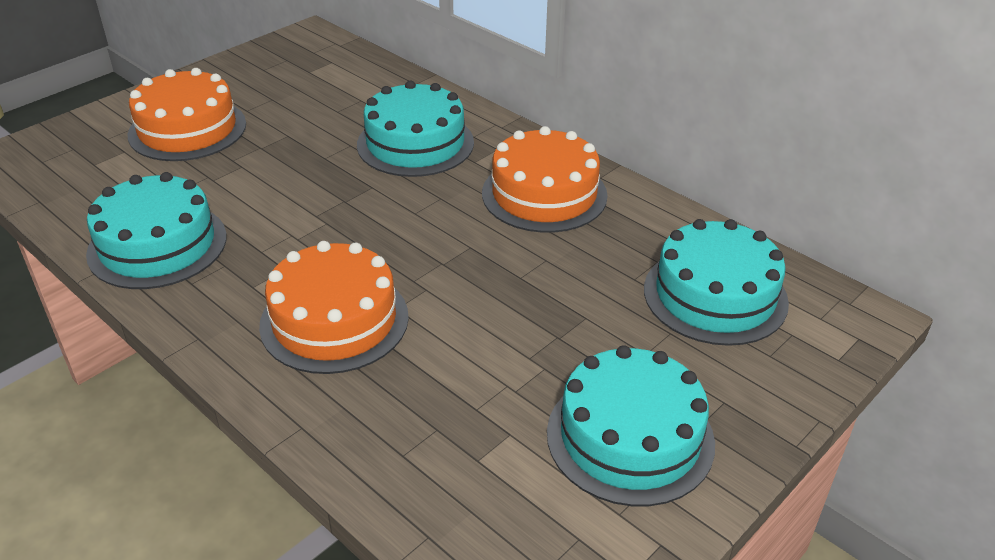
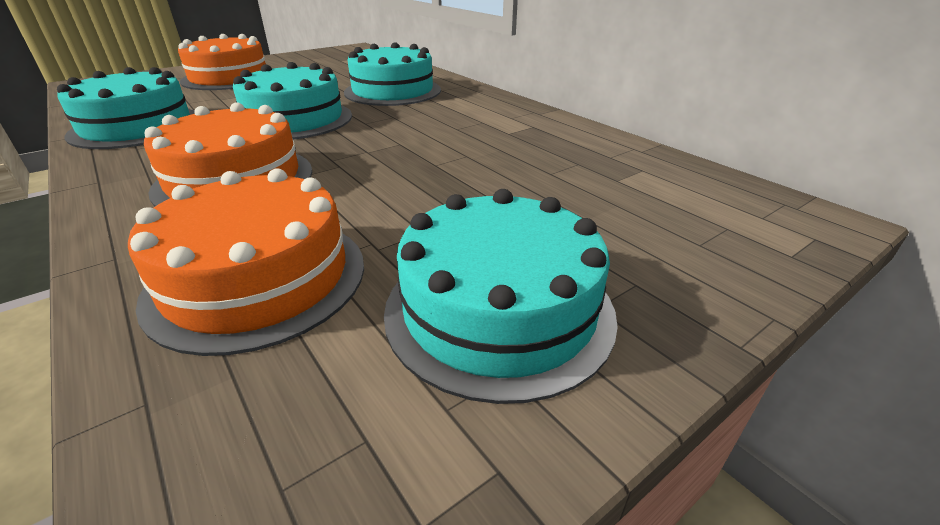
camera: 10 degrees right, 5 degrees down
orange cake [482,126,608,233] -> orange cake moved to [128,168,364,356]
turquoise cake [644,219,789,346] -> turquoise cake moved to [233,62,352,139]

